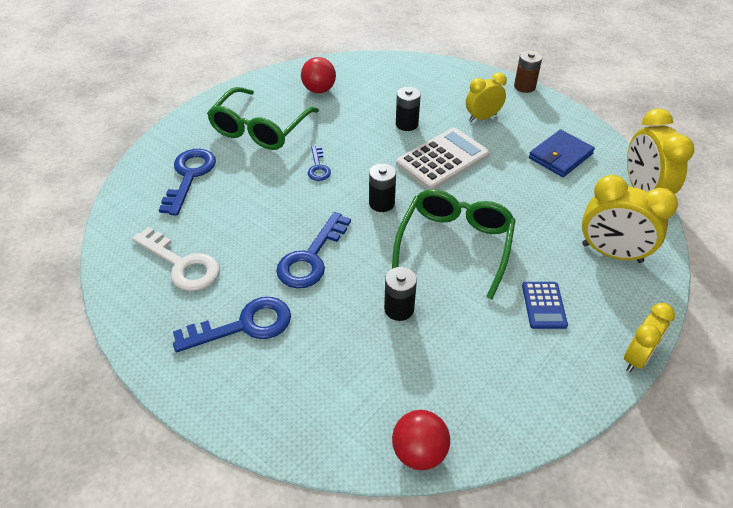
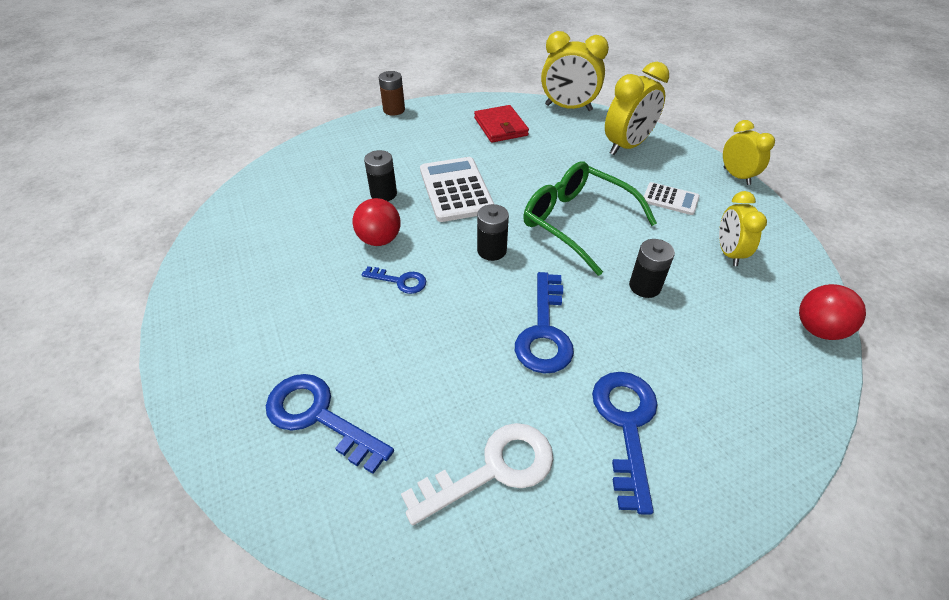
camera: 65 degrees left, 0 degrees up
green glasses [207,87,319,150] -> none
blue key [276,212,351,288] -> blue key turned 45 degrees clockwise [515,272,574,374]
red ball [301,57,336,93] -> red ball moved to [352,198,401,246]
yellow clock [466,72,507,122] -> yellow clock moved to [719,191,767,266]
blue calculator [522,282,568,329] -> white calculator [644,182,700,215]
blue wallet [529,130,595,177] -> red wallet [474,105,529,143]

